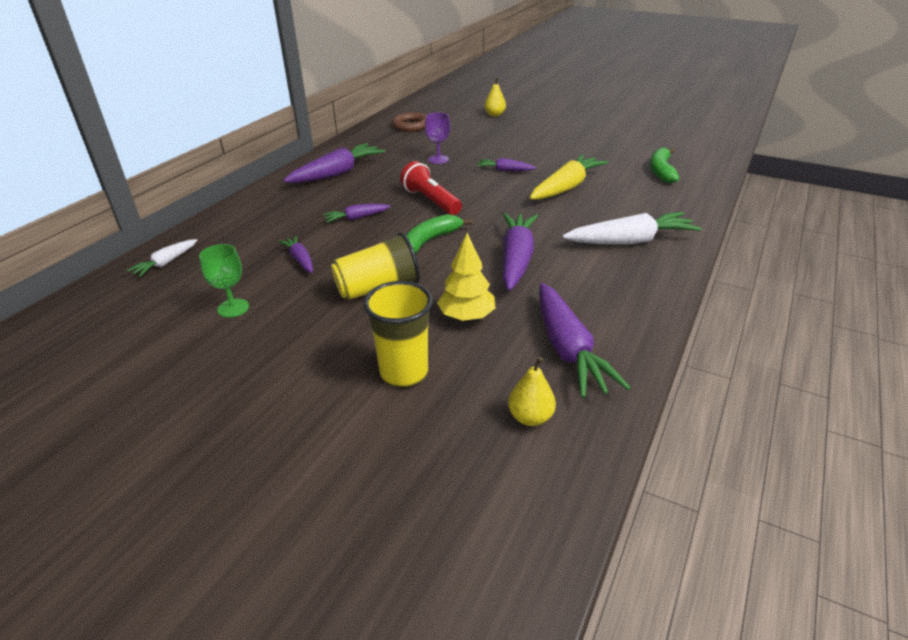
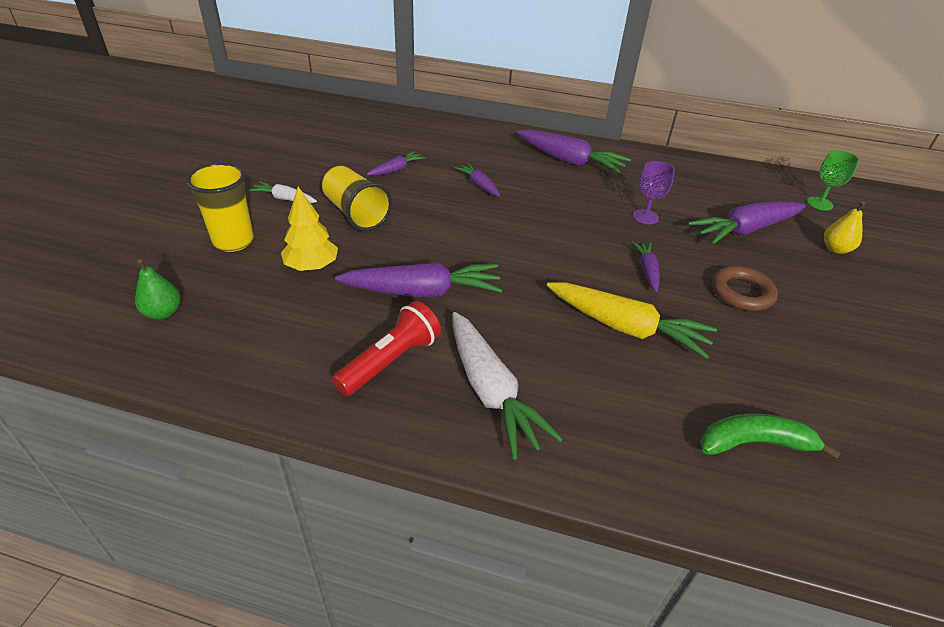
camera: 75 degrees right, 5 degrees up
white carrot [127,239,197,277] -> white carrot moved to [249,181,317,203]
green goblet [199,244,249,318] -> green goblet moved to [807,150,859,211]
brown ring [392,112,426,132] -> brown ring moved to [712,266,778,311]
red flashlight [400,161,462,215] -> red flashlight moved to [332,301,441,396]
green banana [406,214,473,254] -> none
yellow pear [508,357,556,426] -> green pear [135,259,181,320]
purple carrot [539,283,631,398] -> purple carrot moved to [688,201,806,244]

